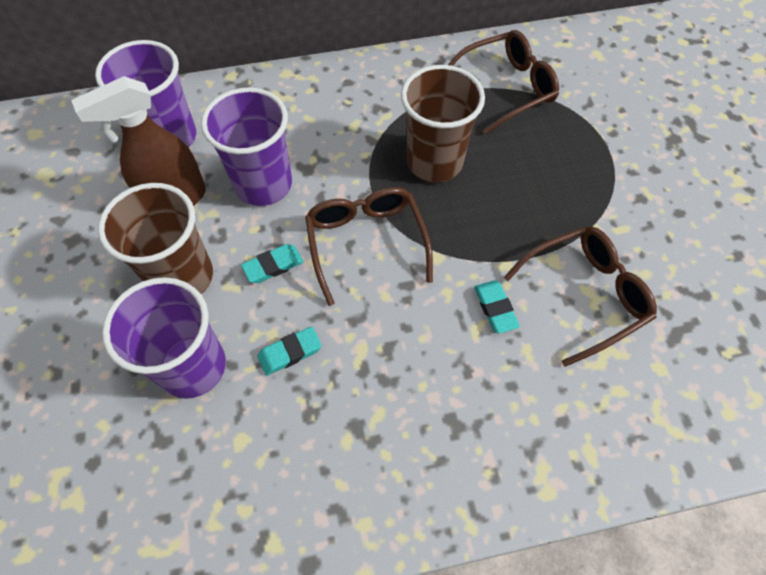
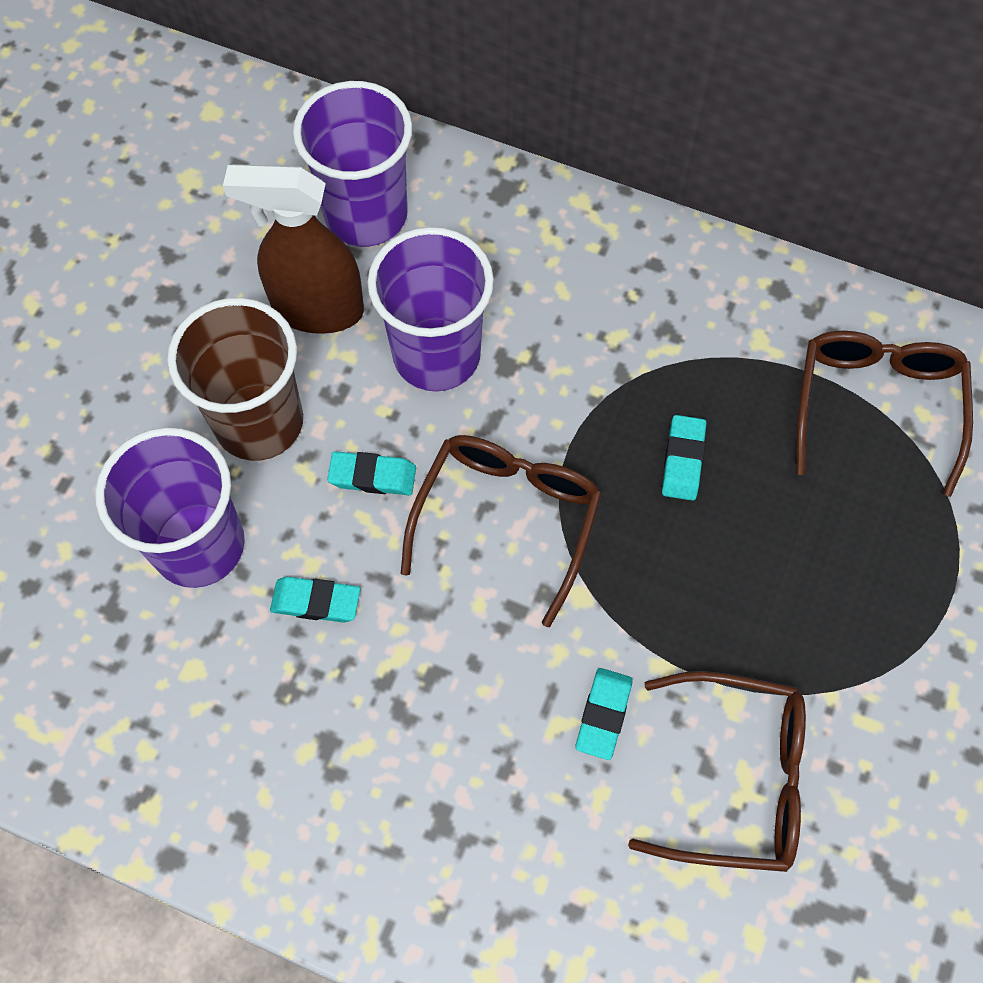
camera: 35 degrees right, 5 degrees up
brown cup [401,65,485,183] -> turquoise eraser [662,415,707,501]
brown glasses [448,30,559,134] -> brown glasses turned 90 degrees counterclockwise [796,331,973,497]

